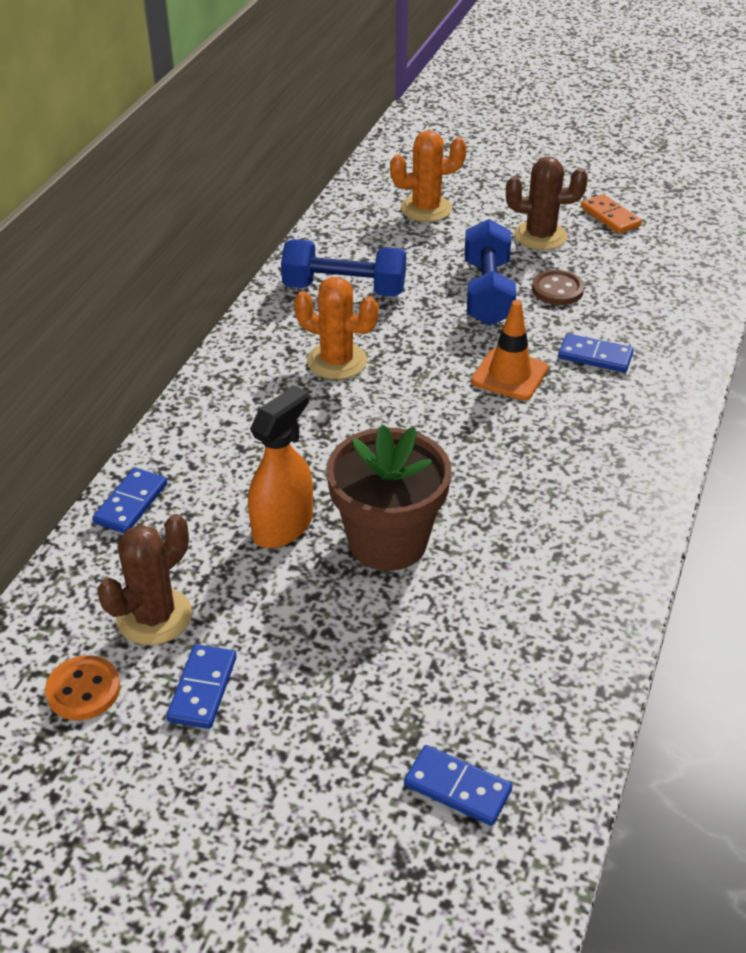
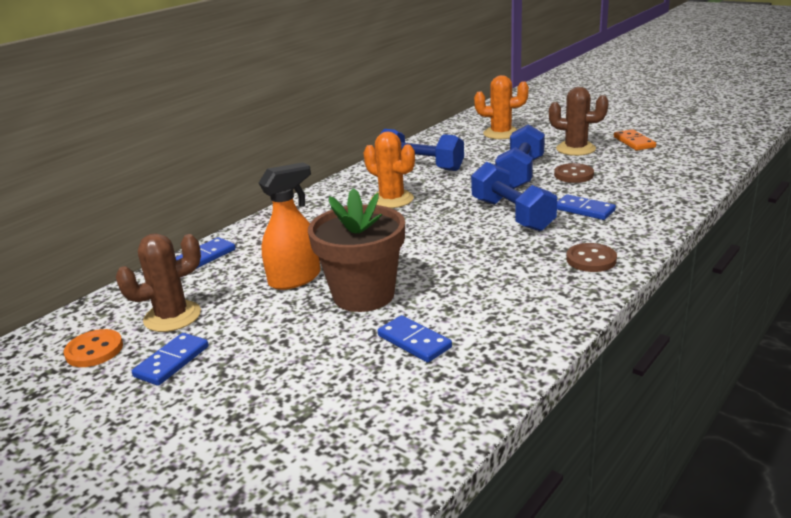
camera: 20 degrees right, 15 degrees down
blue domino [404,745,513,826] -> blue domino moved to [378,315,452,363]
orange traffic cone [471,300,548,400] -> blue dumbbell [471,162,557,231]
none -> brown button [566,243,617,272]

